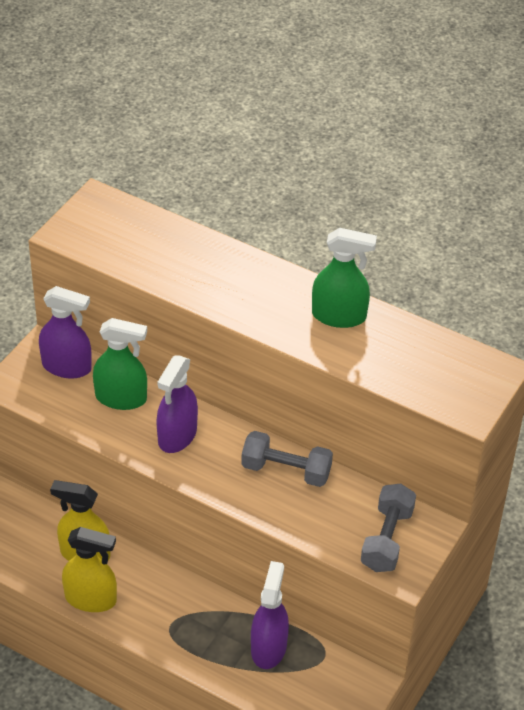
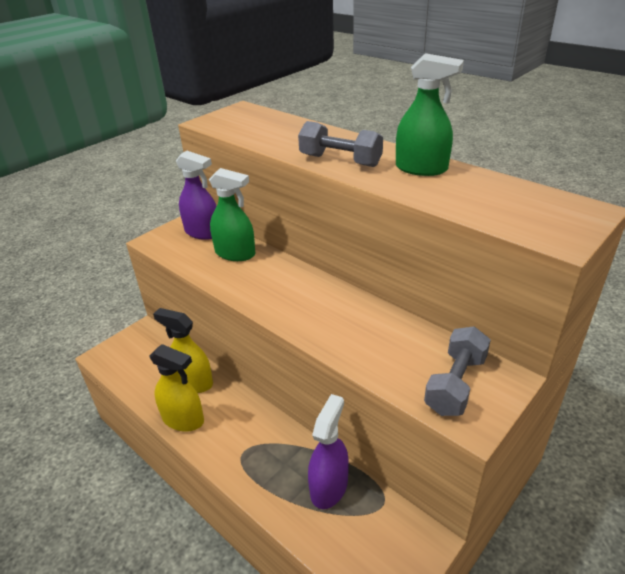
camera: 15 degrees right, 10 degrees down
purple spray bottle [156,355,198,453] -> none
grey dumbbell [241,431,333,487] -> grey dumbbell moved to [298,121,383,167]

